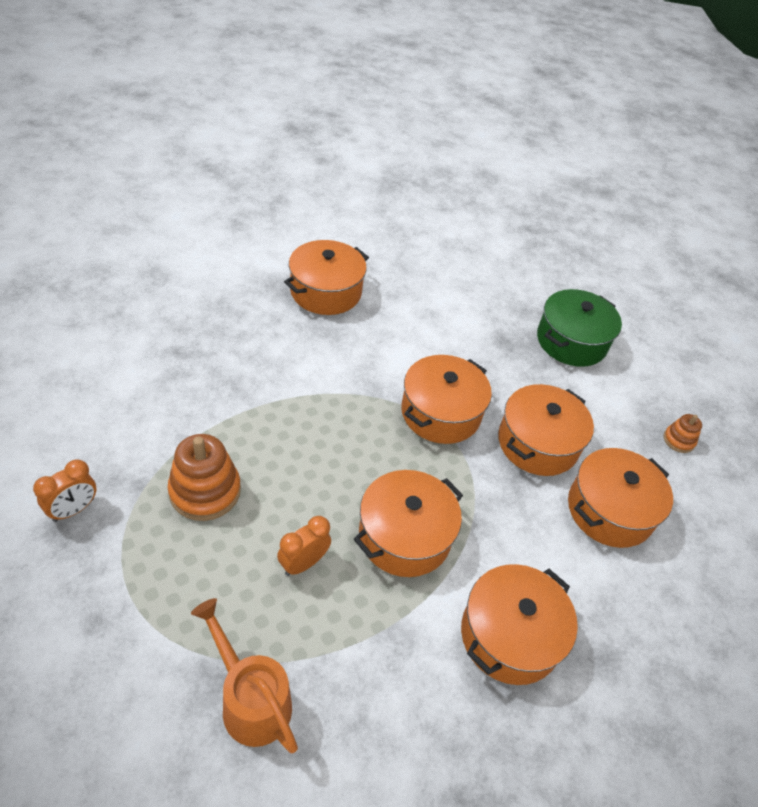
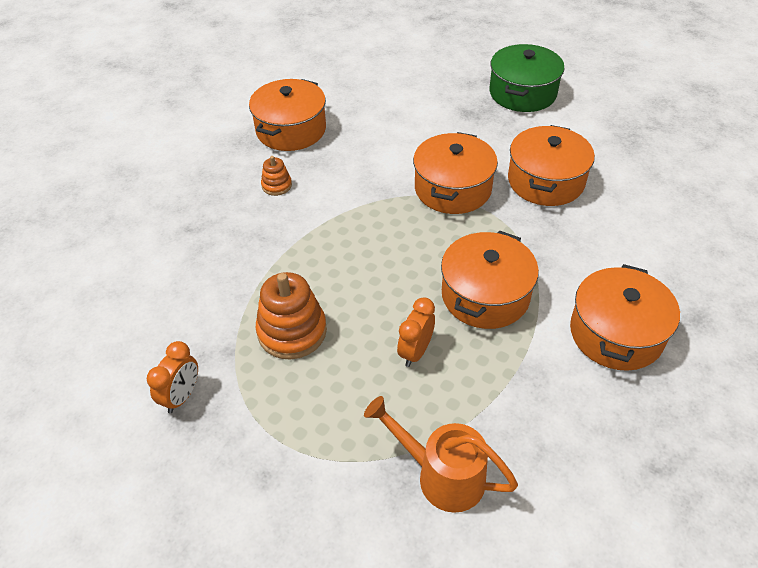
camera: 15 degrees left, 0 degrees up
orange pot [568,448,673,548] -> none
orange stacking toy [663,414,702,453] -> orange stacking toy moved to [261,156,292,196]

